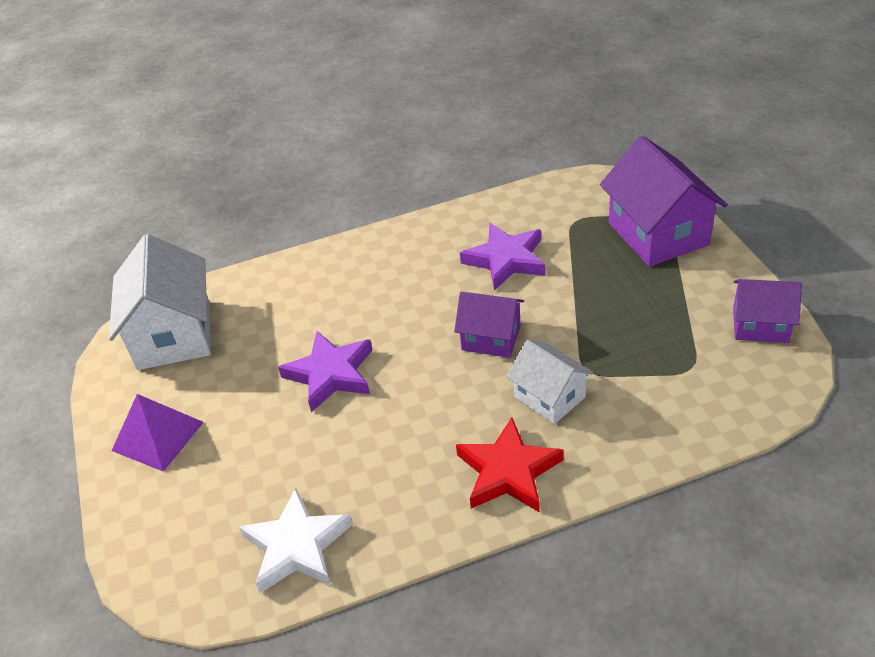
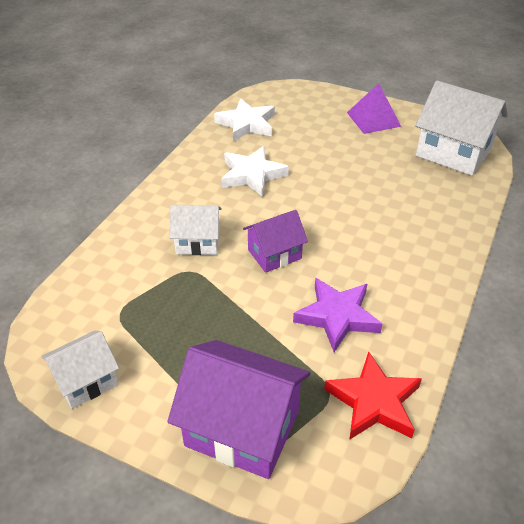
camera: 130 degrees right, 0 degrees up
purple star [278,331,372,412] -> none
red star [456,417,563,513] -> red star moved to [324,351,422,440]
purple house [733,279,802,343] -> white house [41,331,119,409]
none -> white star [221,146,289,197]

